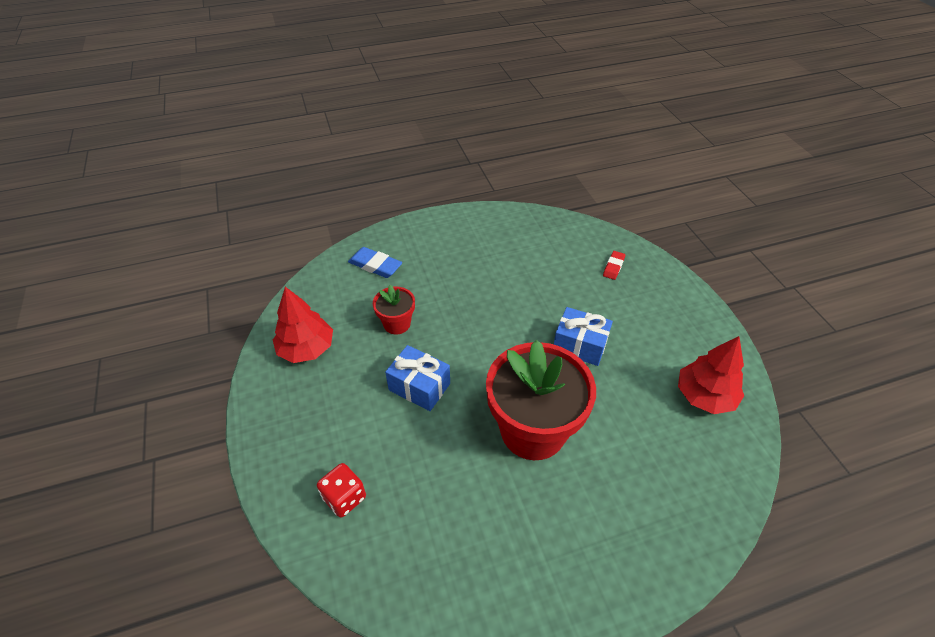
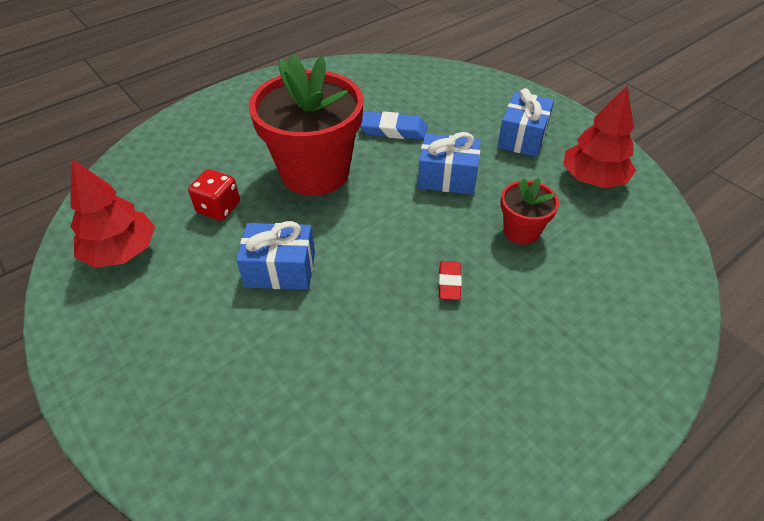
camera: 160 degrees right, 0 degrees up
red dice [317,463,366,518] -> red dice moved to [188,169,240,221]
blue eraser [348,247,402,278] -> blue eraser moved to [360,111,427,140]
red eraser [603,251,625,280] -> red eraser moved to [439,261,462,300]
none -> blue gift [497,88,554,157]

